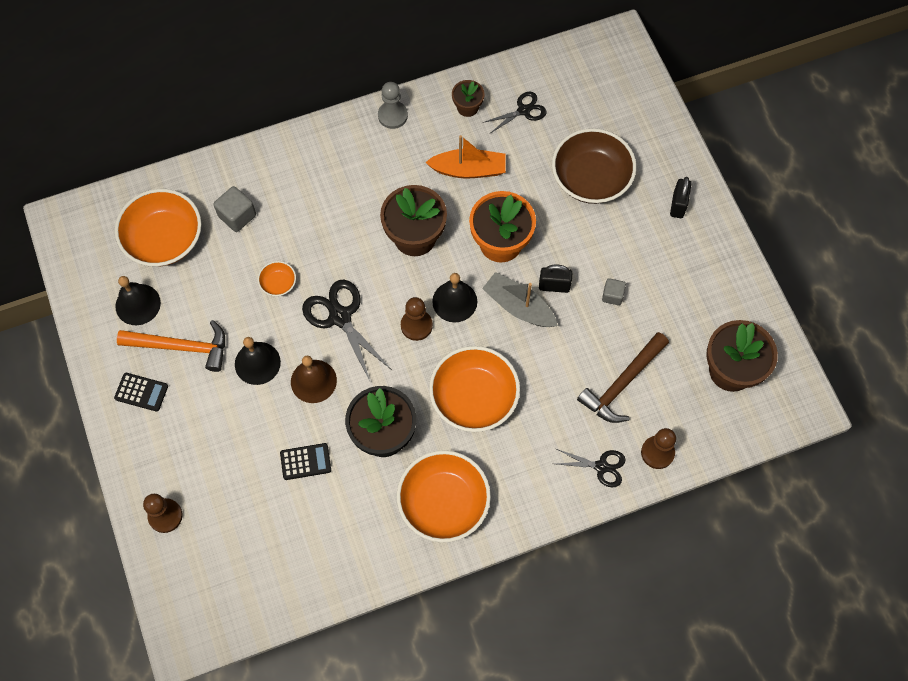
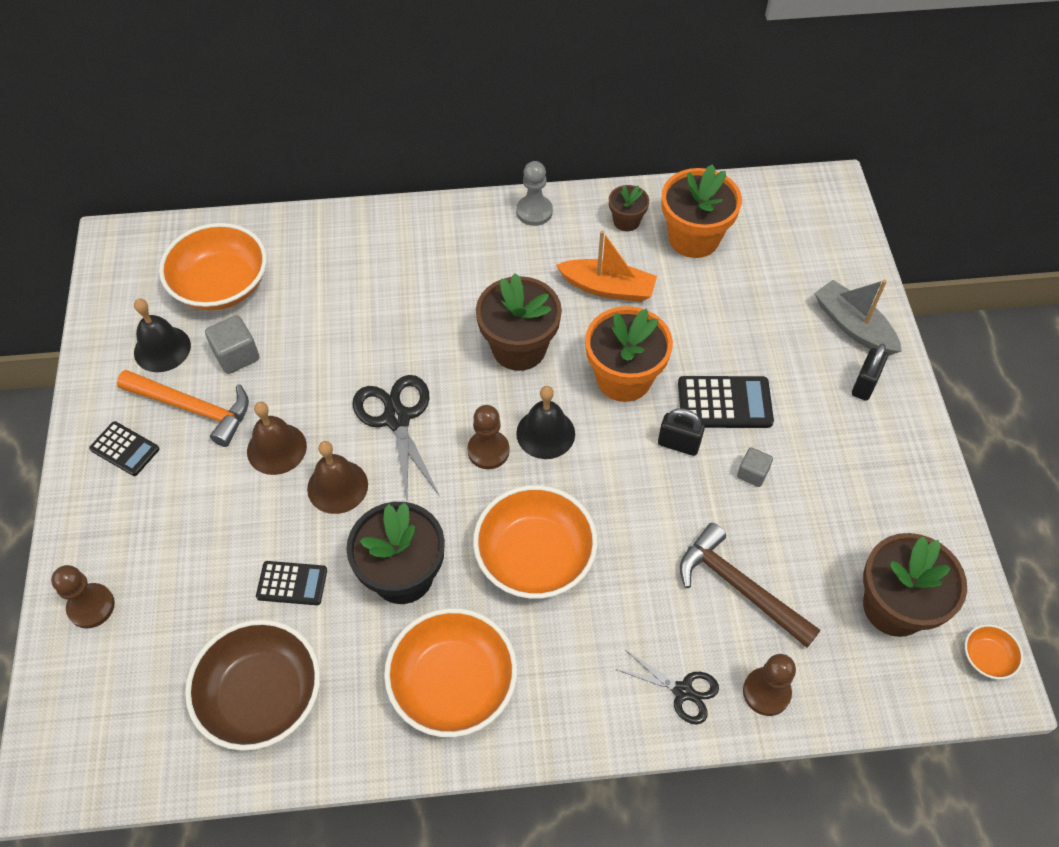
camera: 15 degrees right, 10 degrees down
grey cube [213,186,256,232] -> grey cube moved to [205,315,259,374]
black bell [235,337,281,385] -> brown bell [247,402,307,475]
orange bowl [258,261,296,296] -> orange bowl moved to [965,624,1023,679]
grey boat [482,272,558,327] -> grey boat moved to [814,279,902,356]
black scissors [483,91,547,133] -> orange flower pot [661,164,742,258]
brown bowl [552,128,636,204] -> brown bowl moved to [185,619,320,751]
brown hammer [577,332,669,423] -> brown hammer turned 75 degrees clockwise [680,523,821,648]
none -> black calculator [678,376,774,428]

